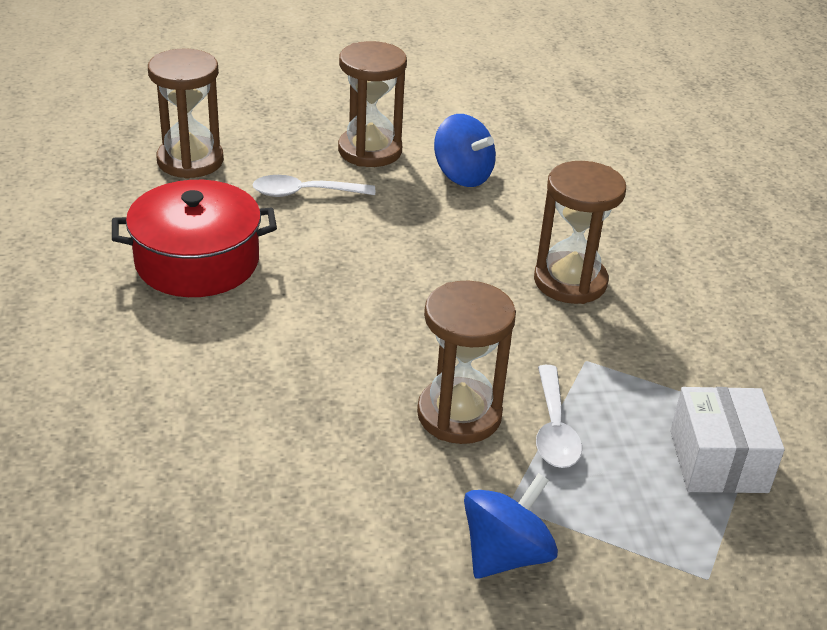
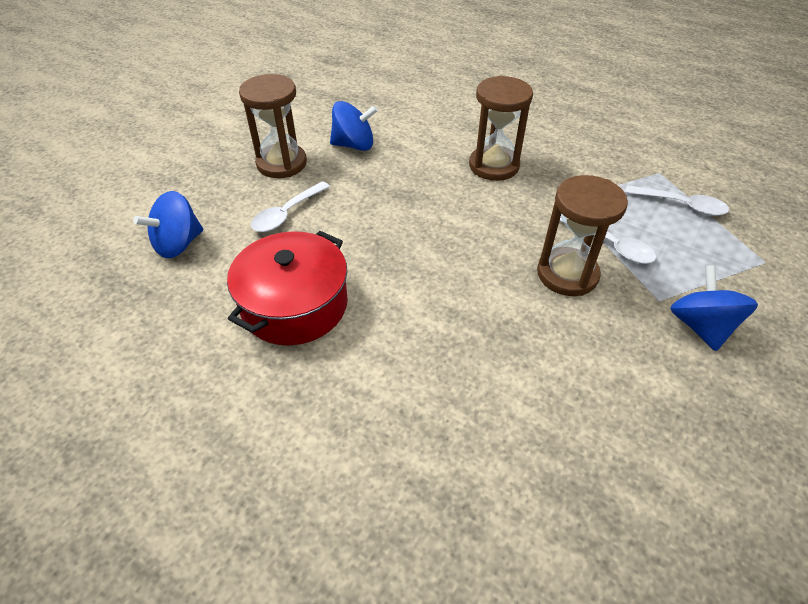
camera: 45 degrees left, 10 degrees up
brown hourglass [148,48,224,179] -> blue spinning top [133,191,203,258]
white box [670,387,785,493] -> white spoon [625,185,729,216]

